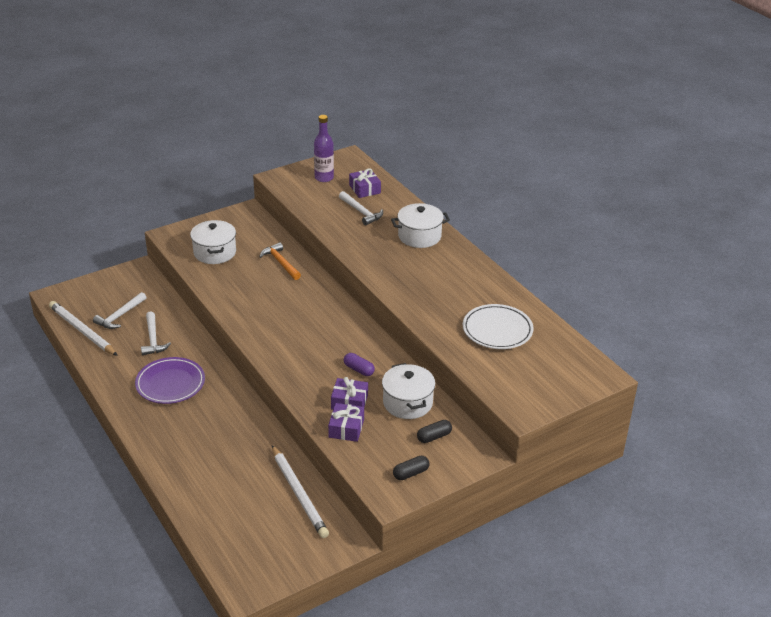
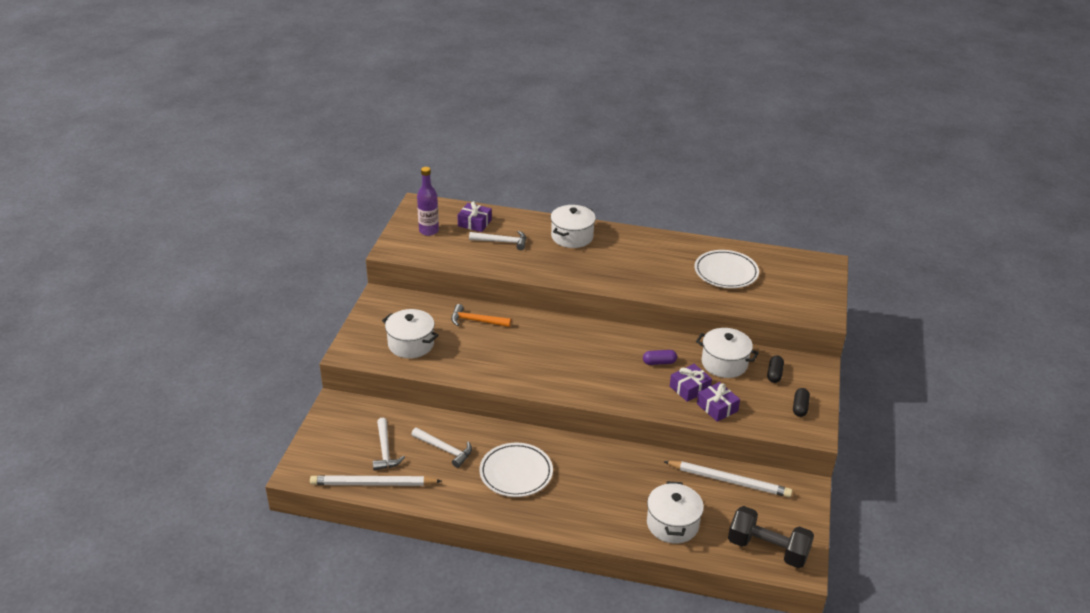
camera: 45 degrees left, 0 degrees up
purple plate [135,357,205,404] -> white plate [480,443,553,497]
none -> white pot [647,481,704,544]
none -> black dumbbell [728,506,814,568]

